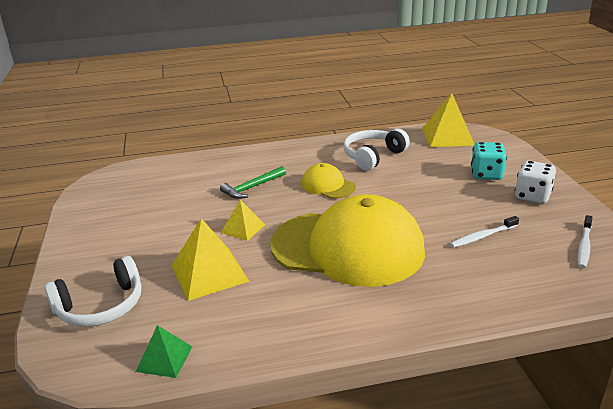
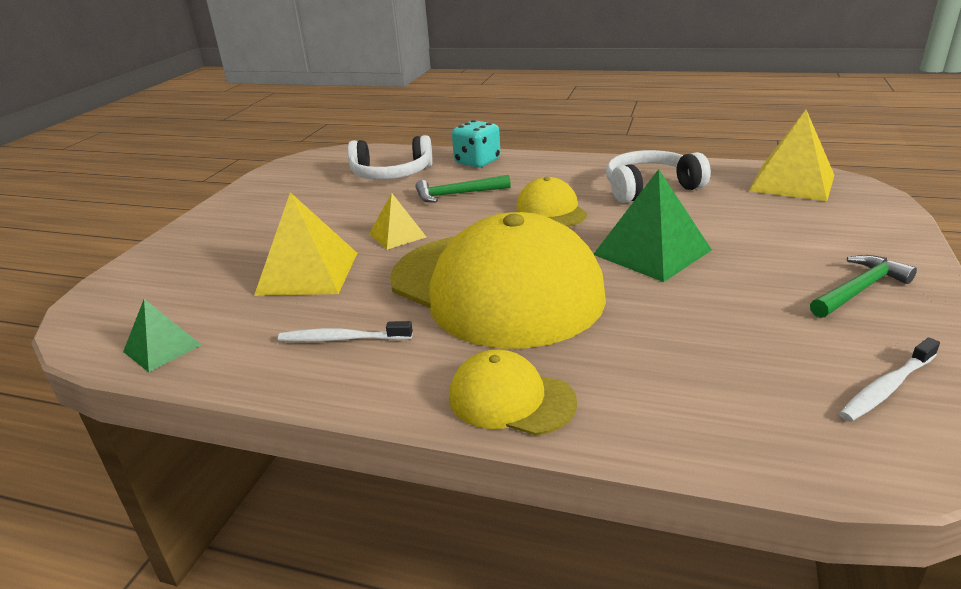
camera: 30 degrees right, 0 degrees up
white headphones [44,256,142,327] -> white headphones moved to [348,135,433,180]
white toothbrush [450,216,519,248] -> white toothbrush moved to [278,321,413,342]
turquoise dice [471,142,507,180] -> turquoise dice moved to [452,120,500,168]
white dice [515,161,556,204] -> green hammer [810,255,917,318]
none -> yellow cap [449,350,577,436]
none -> green pyramid [594,169,712,282]

